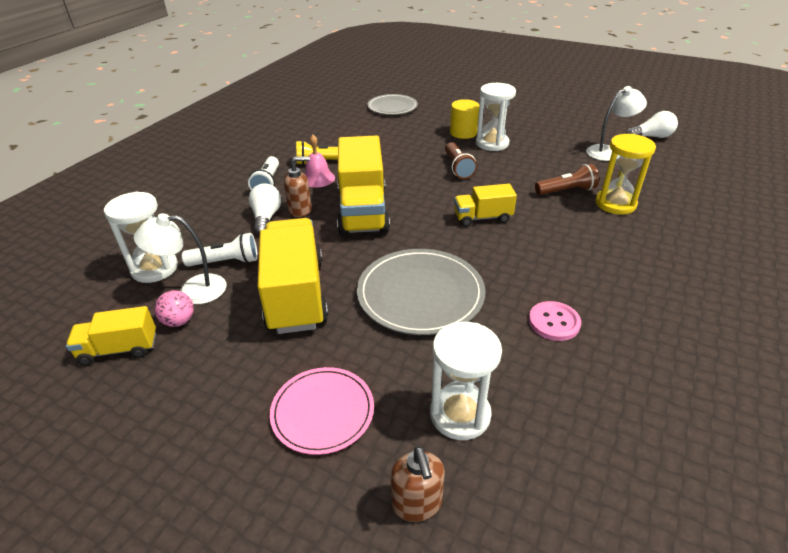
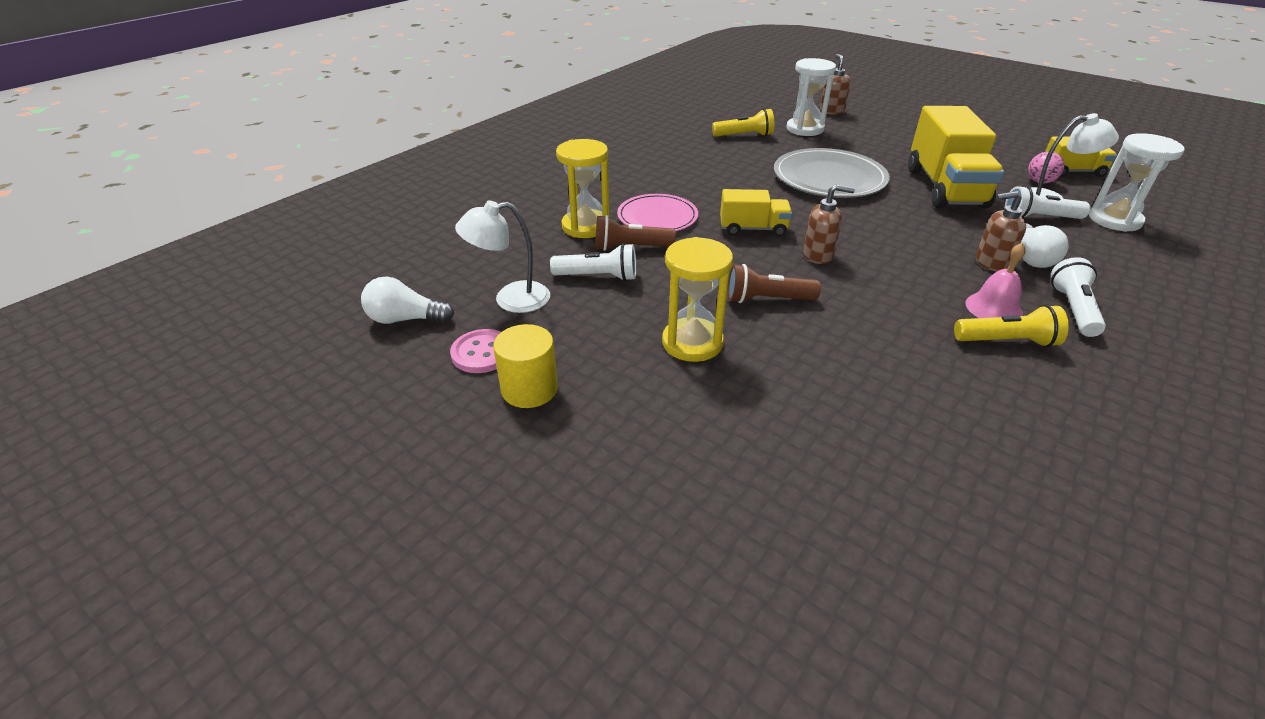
camera: 170 degrees left, 0 degrees up
pink plate [270,367,374,455] -> pink plate moved to [617,194,698,231]
yellow truck [337,135,390,235] -> none
grey plate [368,94,418,115] -> none
brown flashlight [445,142,477,179] -> brown flashlight turned 90 degrees counterclockwise [728,264,821,303]
yellow cylinder [450,99,479,139] -> yellow cylinder moved to [493,324,558,408]
white hourglass [476,83,516,151] -> yellow hourglass [662,237,733,362]
pink button [529,301,581,341] -> pink button moved to [450,329,501,373]
none -> white flashlight [550,243,636,281]
none -> yellow flashlight [712,109,774,137]
none -> brown soap dispenser [803,184,855,264]

